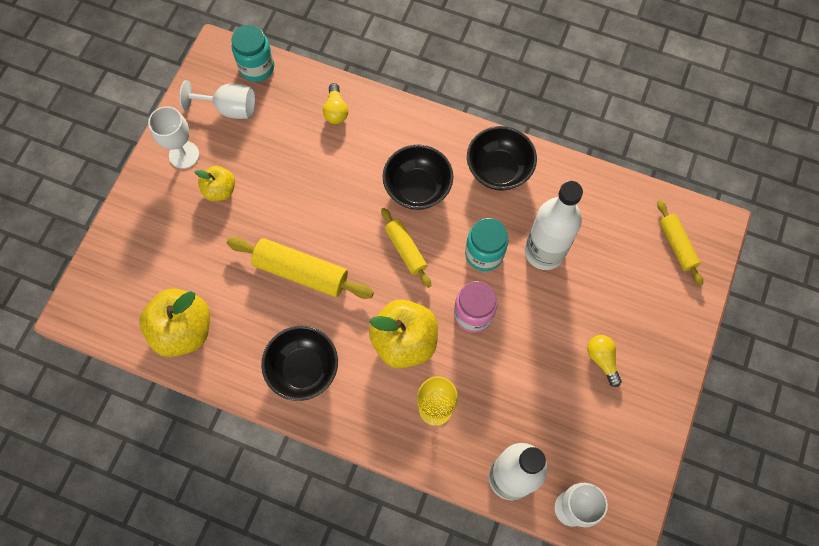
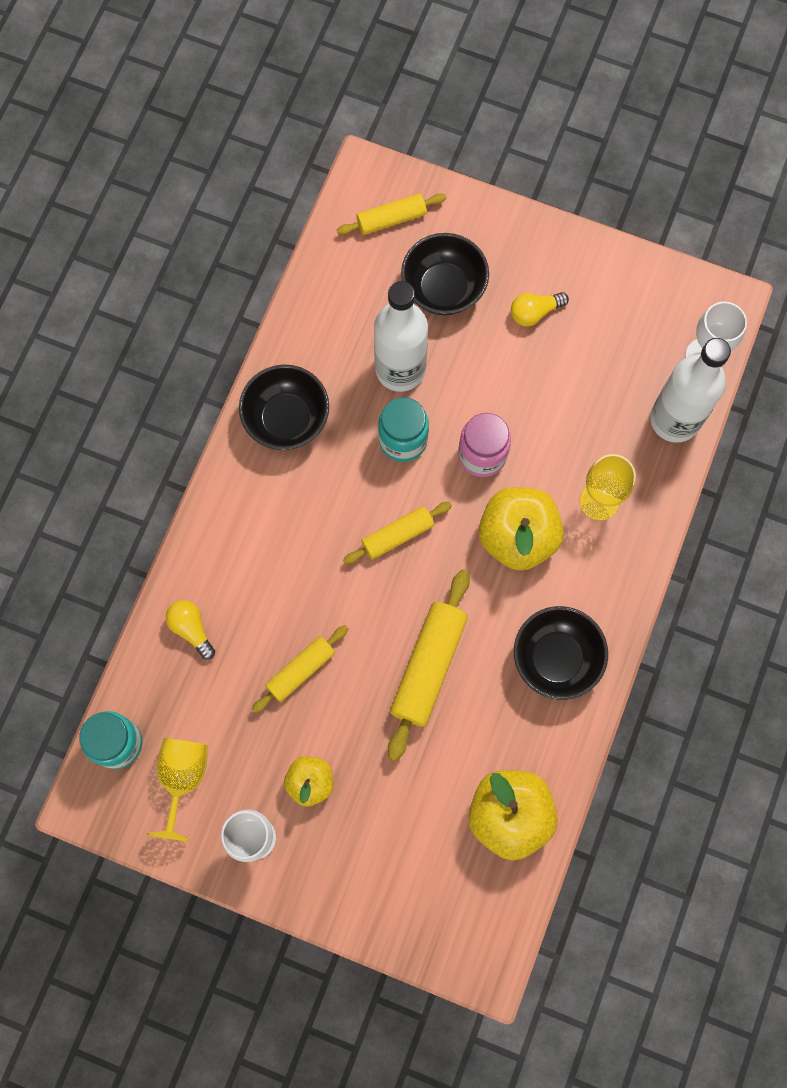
camera: 90 degrees left, 5 degrees up
white goblet [180,80,255,119] -> yellow goblet [147,738,208,841]
yellow light bulb [323,83,348,124] -> yellow light bulb turned 120 degrees counterclockwise [166,600,215,660]
black bowl [383,144,453,210] -> black bowl moved to [401,233,489,315]
none -> yellow rolling pin [252,625,348,713]

